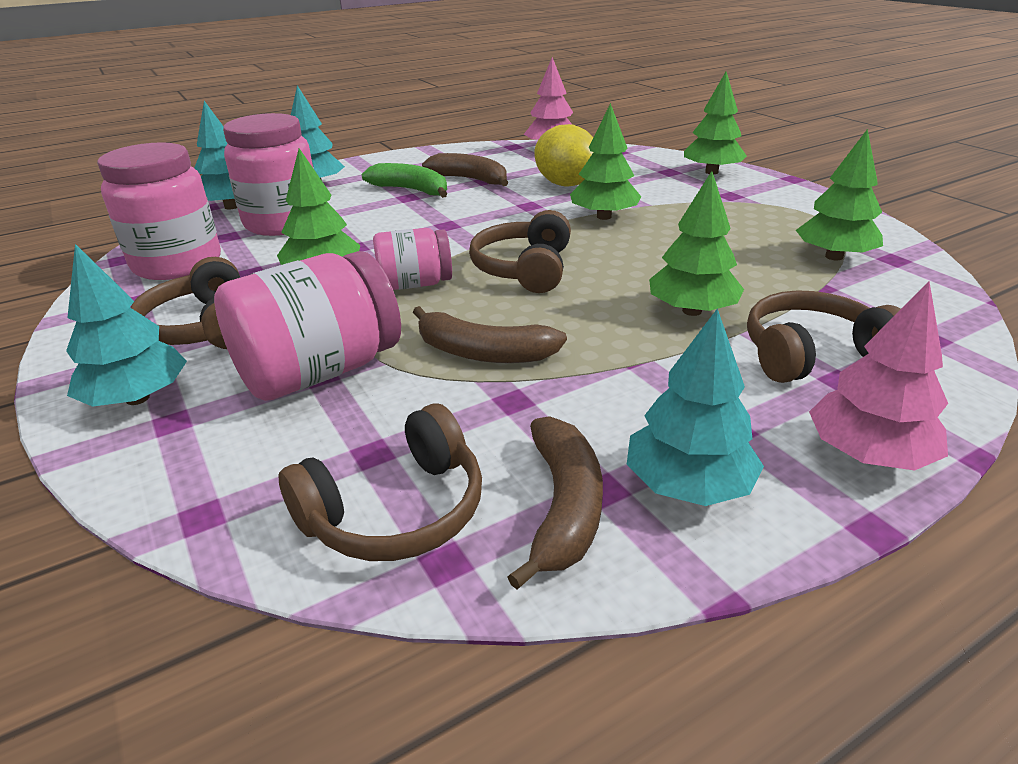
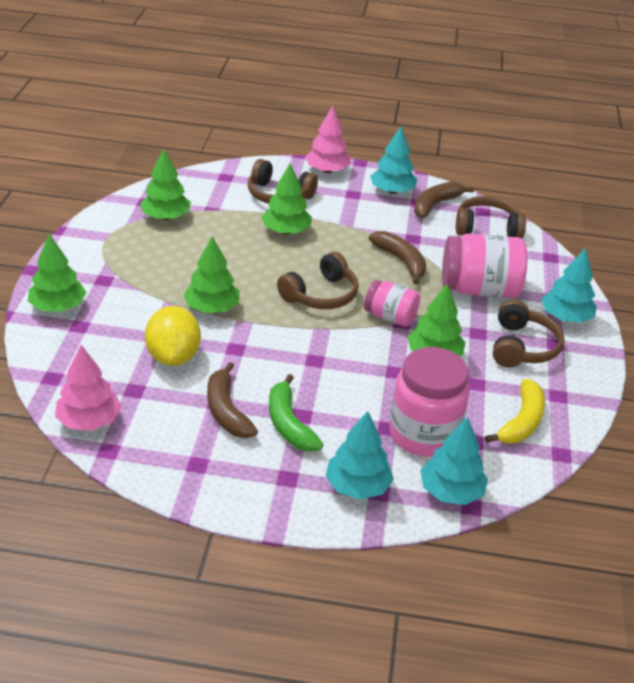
camera: 145 degrees left, 5 degrees up
pink jar [97,142,221,280] -> yellow banana [485,379,545,443]

